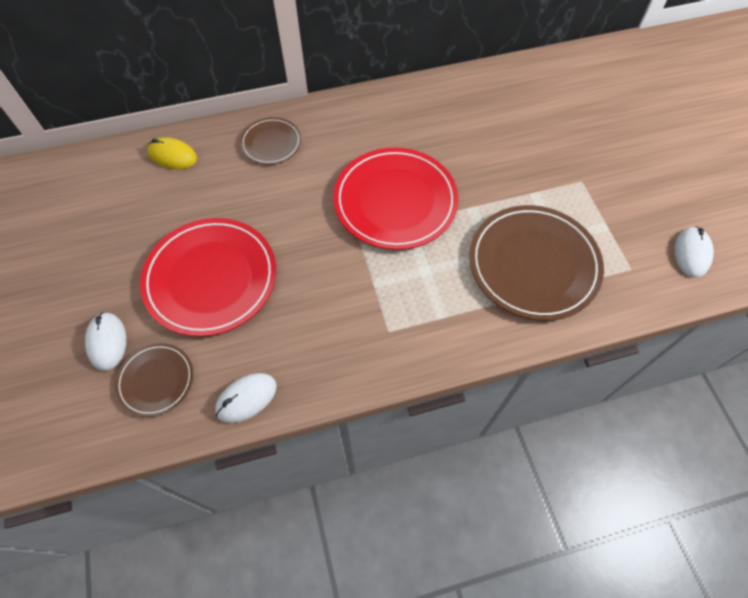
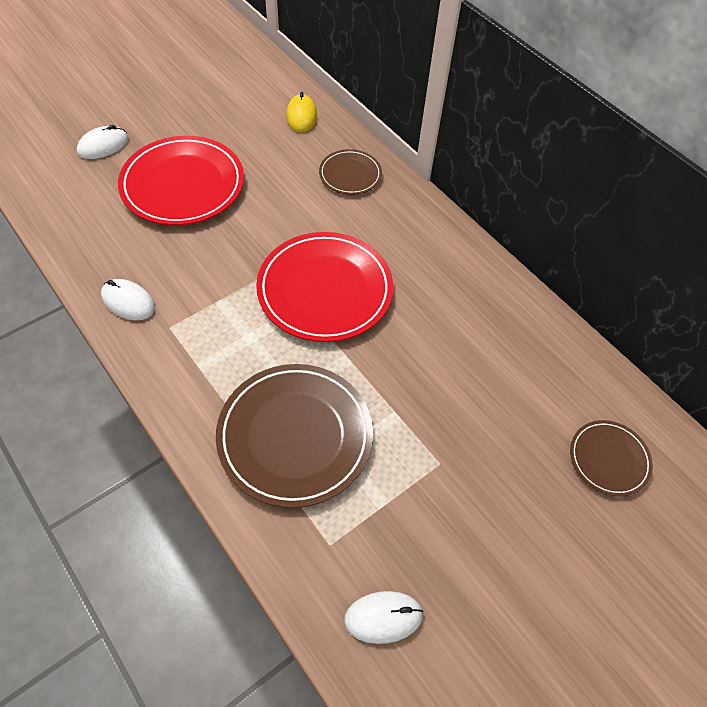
camera: 65 degrees right, 5 degrees down
brown plate [115,343,193,417] -> brown plate moved to [570,420,653,496]
white mouse [215,373,276,423] -> white mouse moved to [101,279,155,320]

